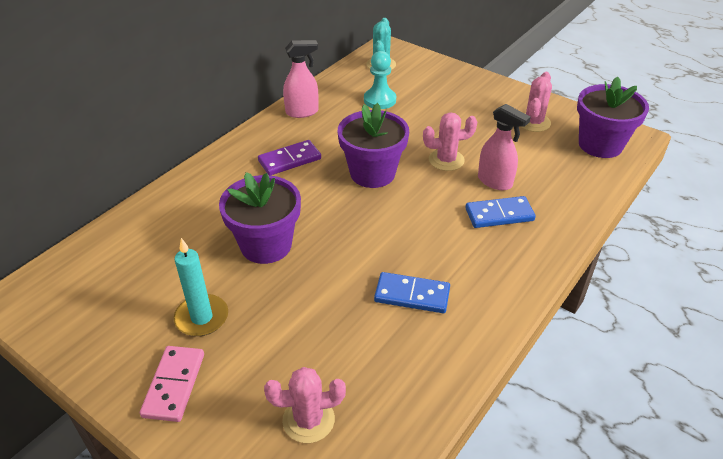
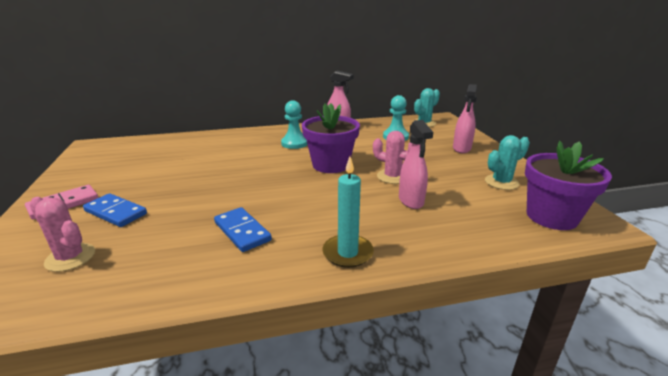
camera: 40 degrees right, 15 degrees down
turquoise candle [174,238,228,336] -> turquoise candle moved to [322,157,374,268]
purple flower pot [219,172,301,264] -> none
purple domino [258,140,321,175] -> turquoise pawn [281,100,308,149]
blue domino [465,196,536,228] -> blue domino moved to [83,193,147,227]
pink cactus [520,72,552,132] -> turquoise cactus [485,135,530,190]
none -> pink spray bottle [453,84,477,153]

